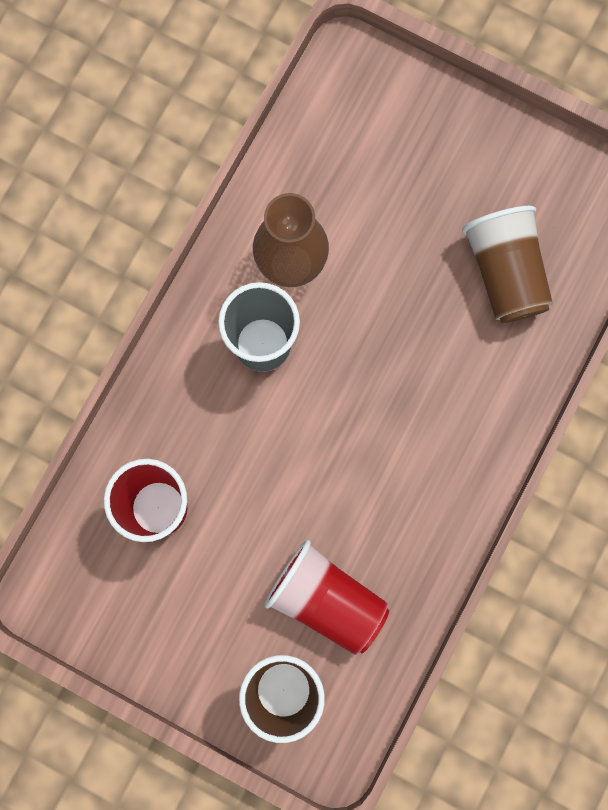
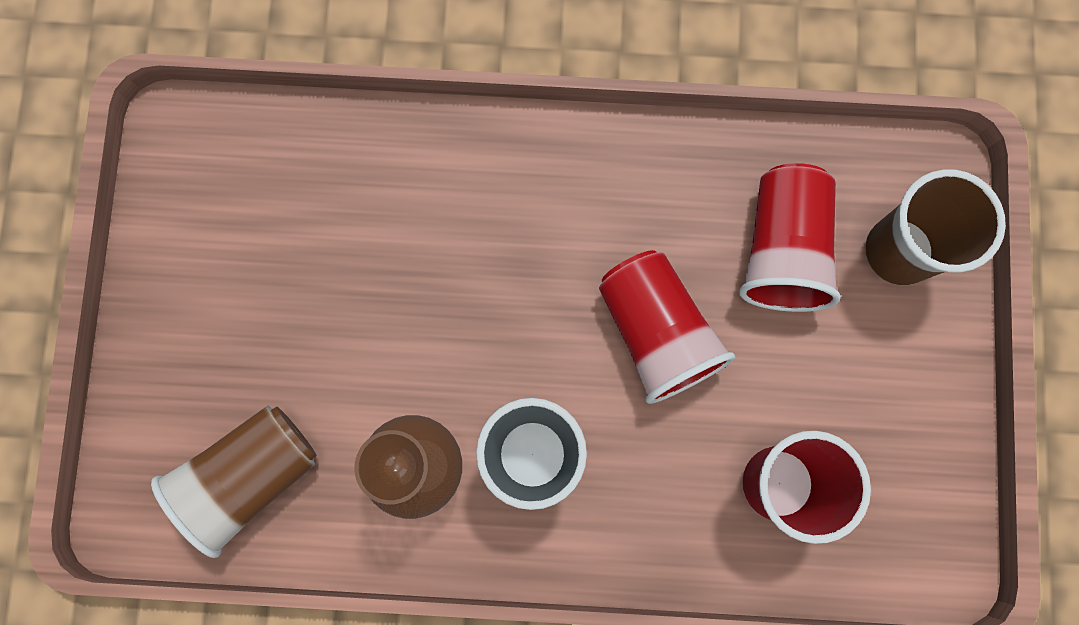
camera: 115 degrees left, 0 degrees up
brown cup [462,206,553,323] -> brown cup moved to [151,406,316,558]
none -> red cup [599,250,735,404]

